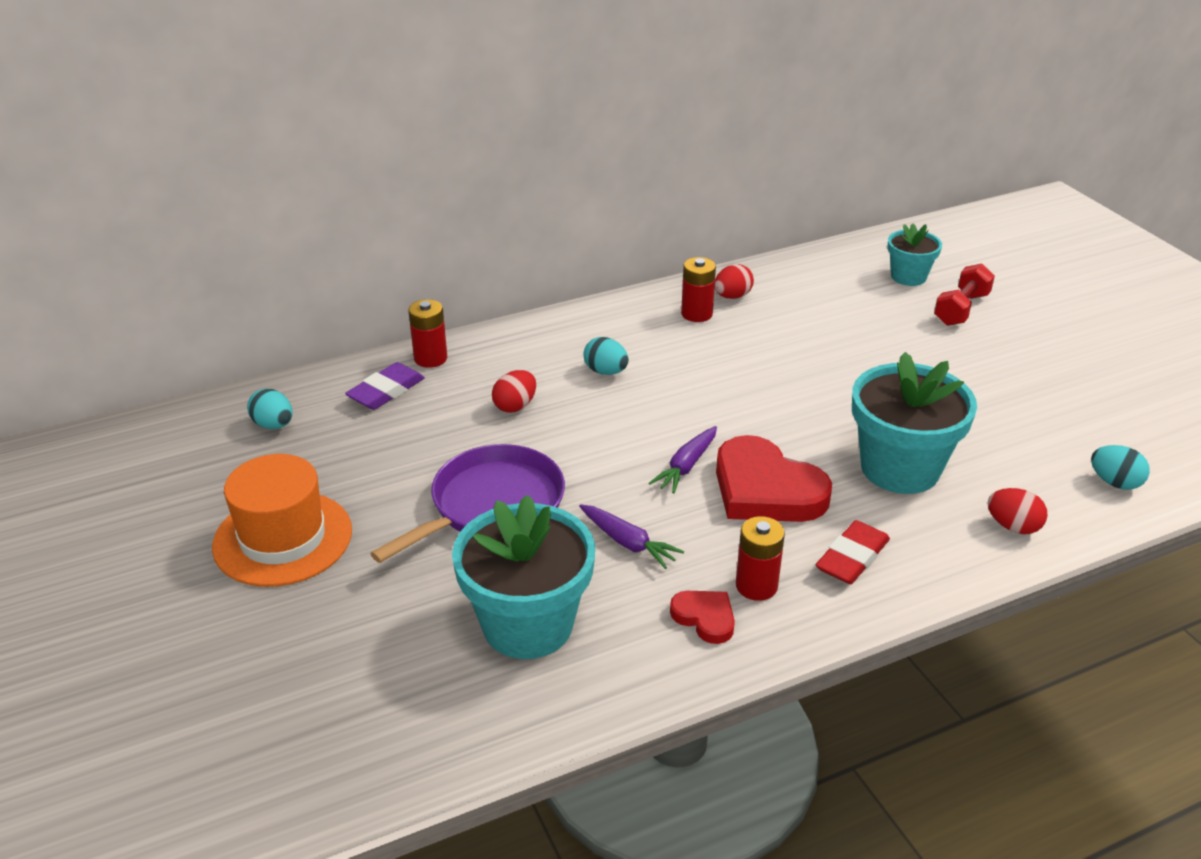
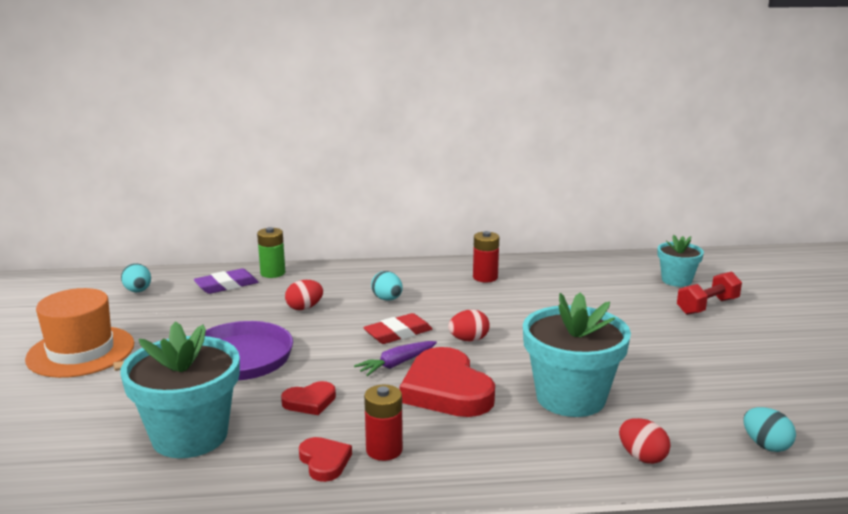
camera: 20 degrees right, 15 degrees down
red battery [408,299,447,368] -> green battery [257,227,285,278]
purple carrot [579,504,684,569] -> red heart [281,381,336,415]
red egg [715,264,754,299] -> red egg moved to [448,310,490,342]
red eraser [816,520,890,584] -> red eraser moved to [363,313,432,344]

